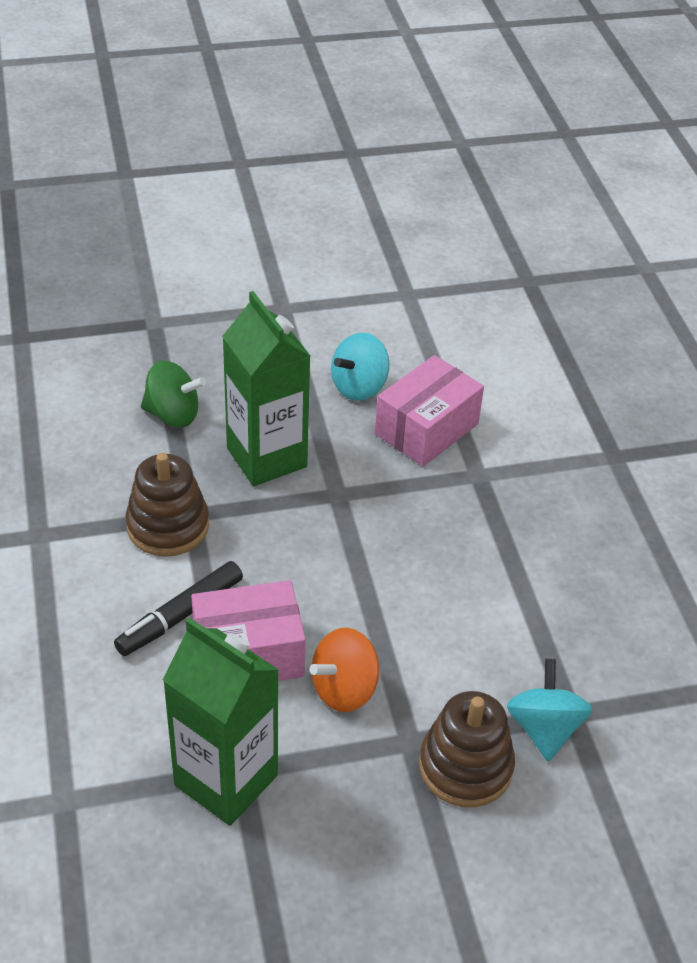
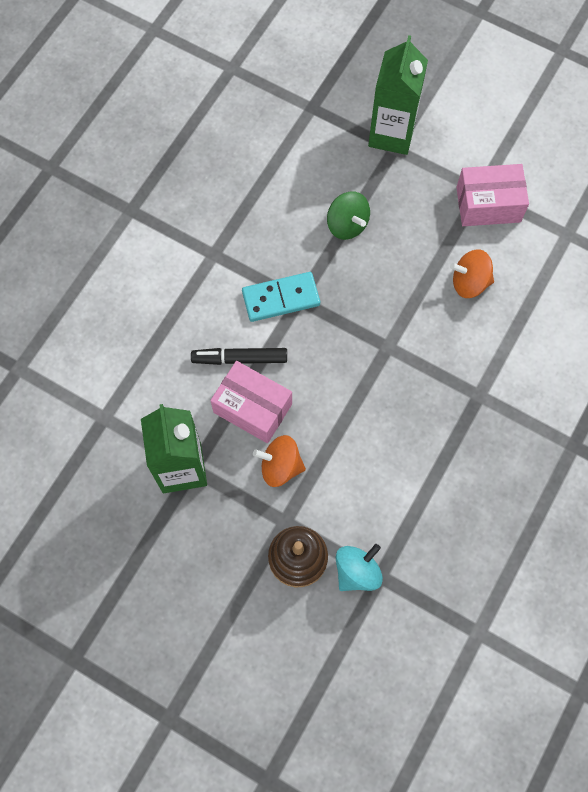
camera: 45 degrees right, 25 degrees up
brown stacking toy [125,453,209,557] -> turquoise domino [242,272,320,322]
green carton [222,291,310,486] -> green carton moved to [368,35,428,155]
turquoise spinning top [331,333,389,401] -> orange spinning top [450,249,494,298]
pink box [375,355,484,467] -> pink box moved to [456,164,529,226]

